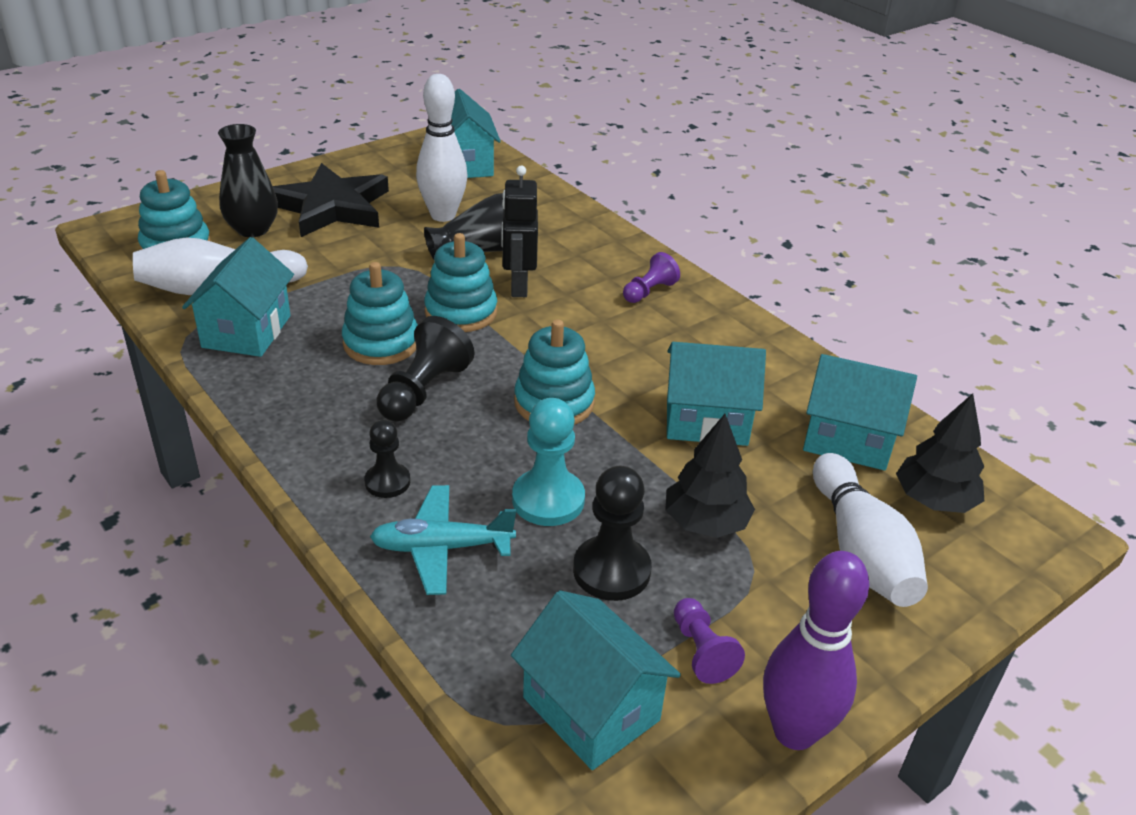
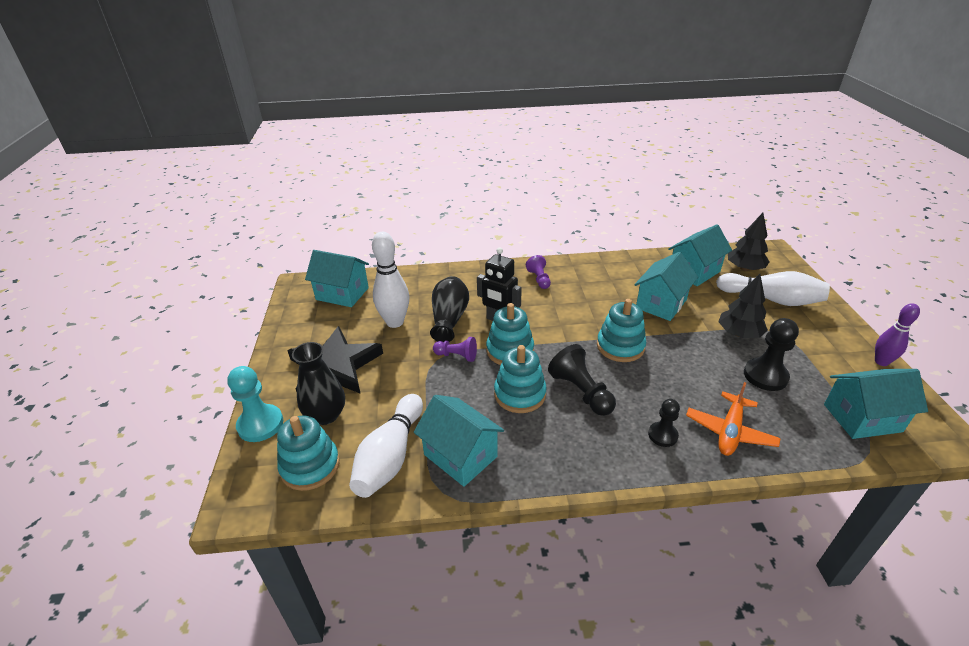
camera: 55 degrees left, 0 degrees up
turquoise plane [370,485,516,595] -> orange plane [686,382,781,456]
turquoise pawn [512,398,585,526] -> turquoise pawn moved to [227,366,283,442]
purple pawn [674,598,745,684] -> purple pawn moved to [433,337,477,362]
purple bowling pin [763,551,869,750] -> purple bowling pin [875,303,920,366], size x0.63

